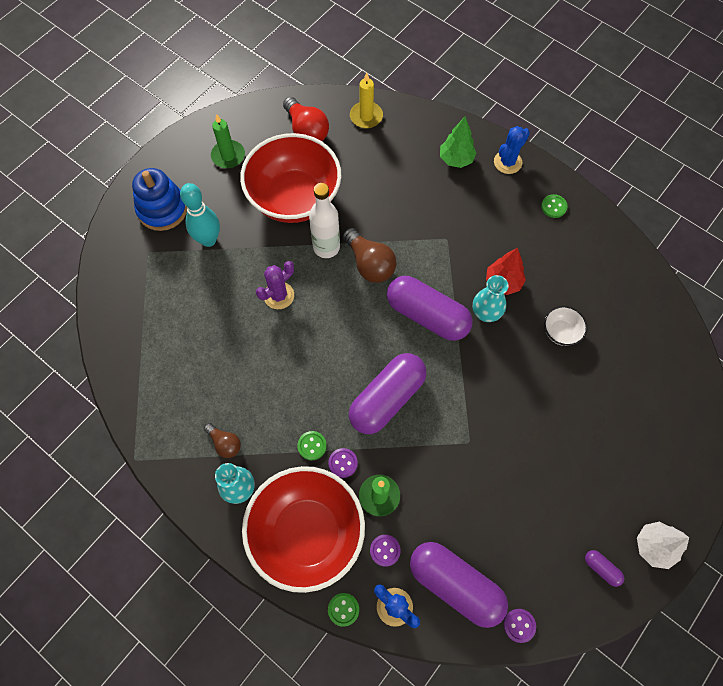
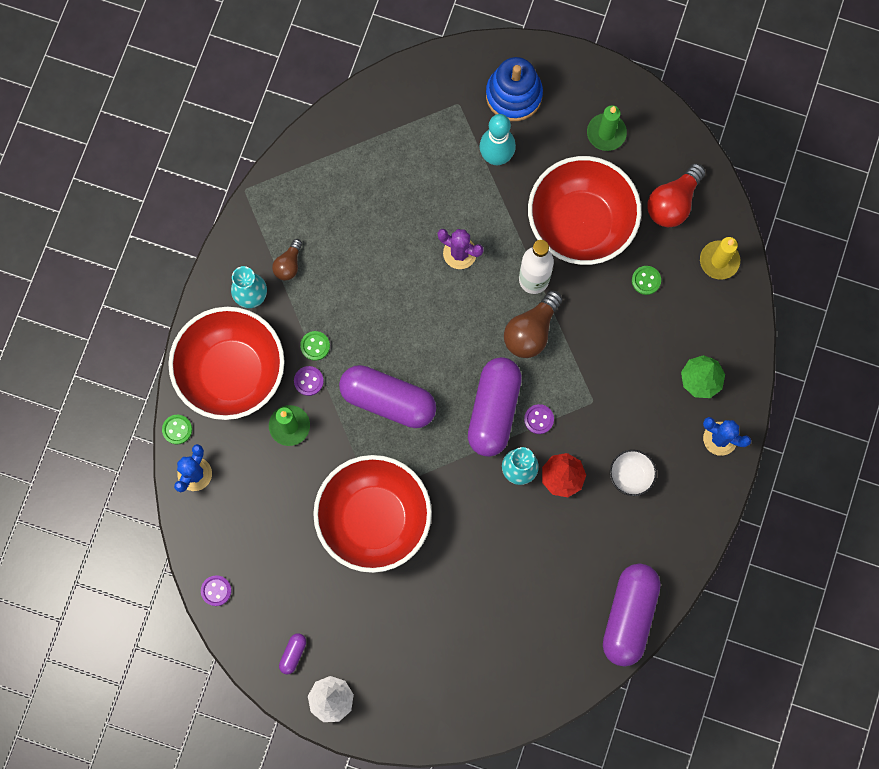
camera: 70 degrees right, 10 degrees up
purple button [370,535,401,567] -> purple button moved to [524,404,554,434]
purple capsule [410,542,508,628] -> purple capsule moved to [603,564,661,666]
green button [541,194,568,218] -> green button moved to [632,266,661,295]
white bowl [544,306,587,346] -> white bowl moved to [610,450,657,496]
none -> red bowl [313,455,432,573]

